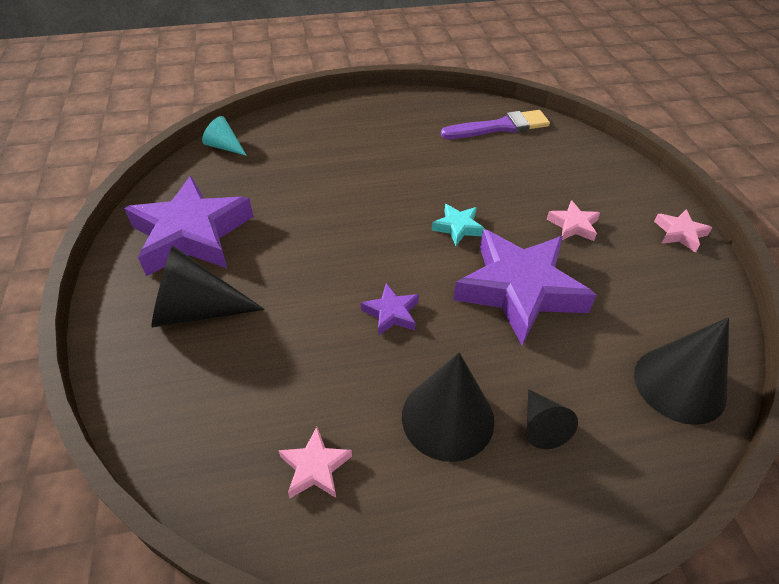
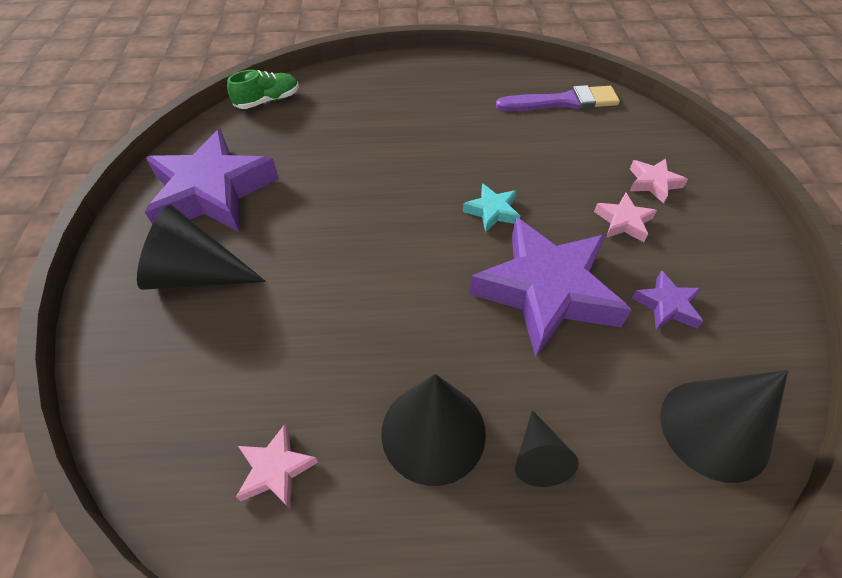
camera: 10 degrees right, 5 degrees up
turquoise cone [202,116,247,156] -> green shoe [227,70,299,109]
purple star [361,283,419,336] -> purple star moved to [632,270,703,330]
pink star [654,209,712,253] -> pink star moved to [630,159,688,204]

